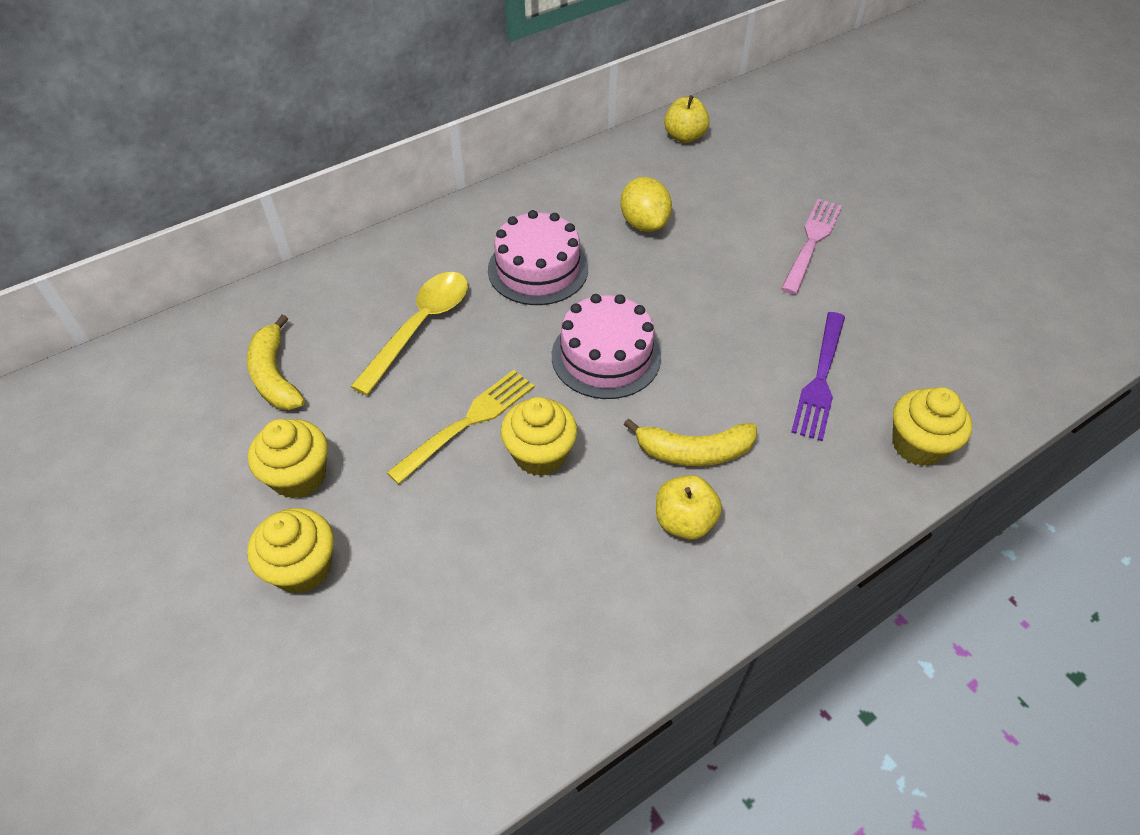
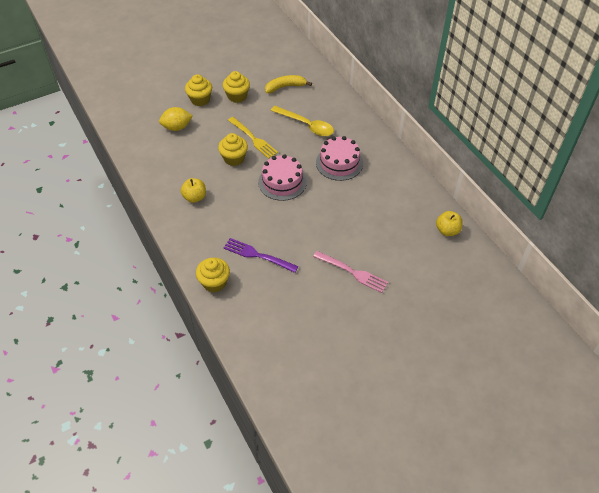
camera: 95 degrees right, 0 degrees up
yellow lemon [620,177,672,232] -> yellow lemon moved to [159,107,193,131]
yellow banana [624,418,757,466] -> none

